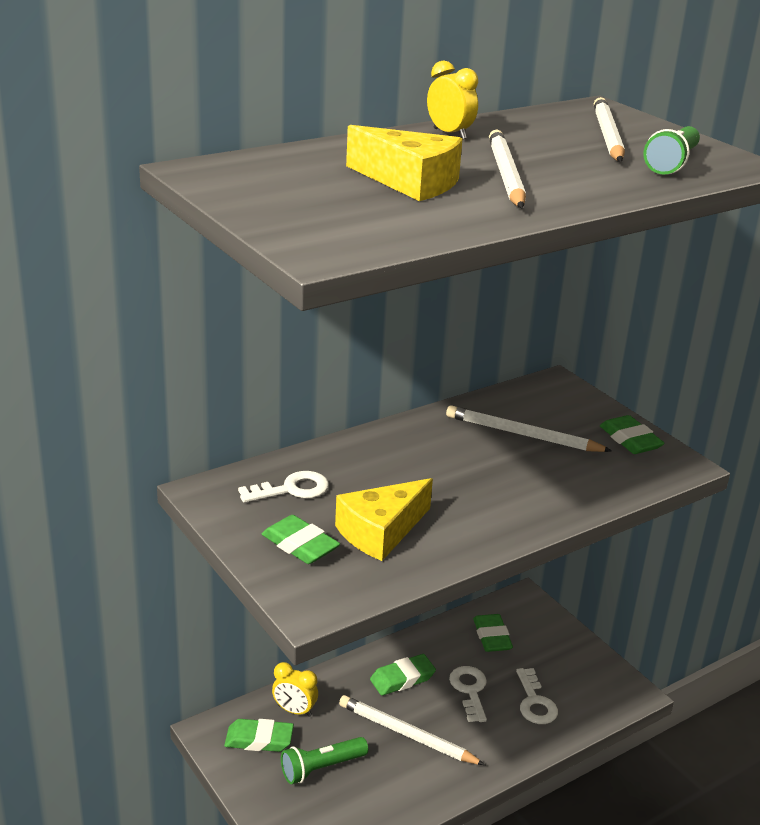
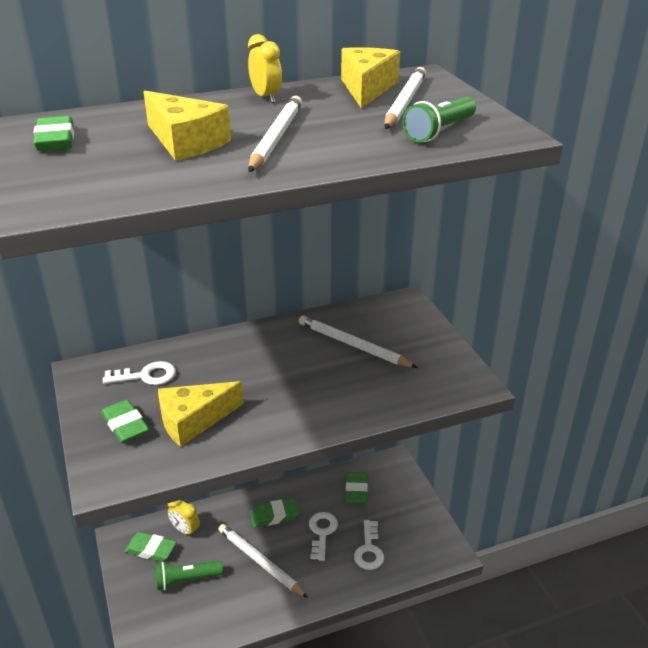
camera: 15 degrees right, 5 degrees up
green eraser [600,415,665,454] -> green eraser moved to [33,116,74,151]
none -> yellow cheese [341,47,400,108]

